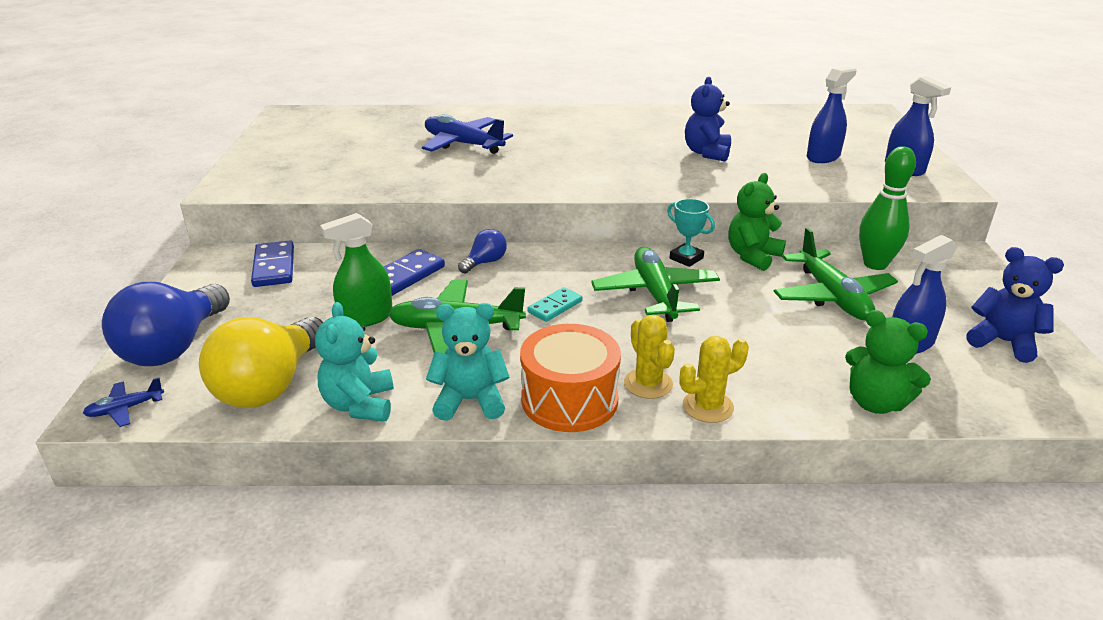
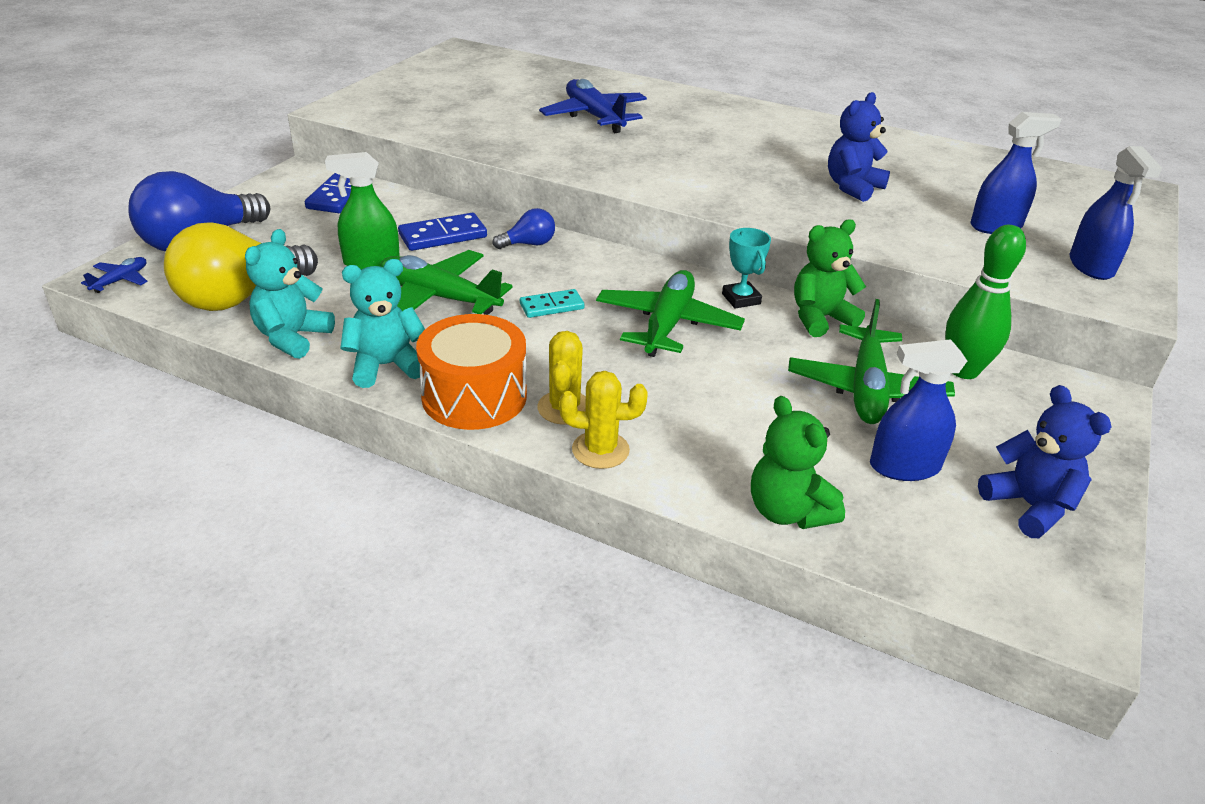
camera: 25 degrees right, 5 degrees up
blue plane [83,377,164,427] -> blue plane turned 120 degrees clockwise [81,257,148,293]
turquoise teddy bear [426,303,510,421] -> turquoise teddy bear turned 45 degrees counterclockwise [340,259,425,388]

